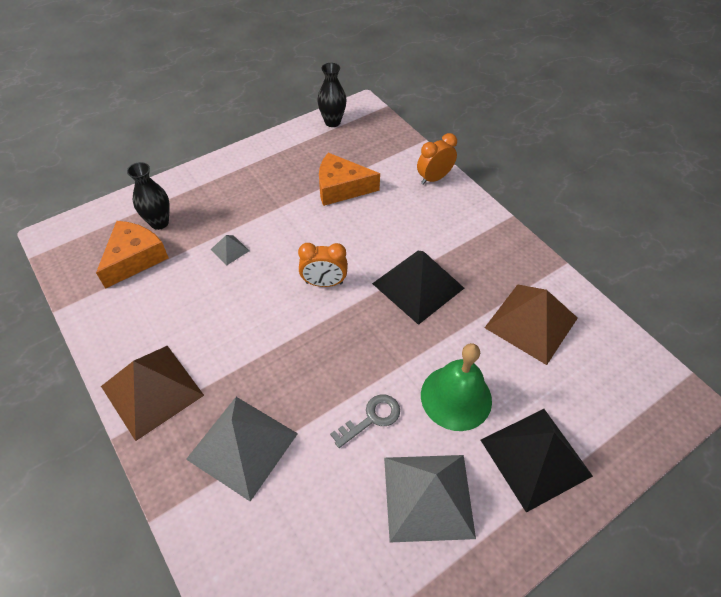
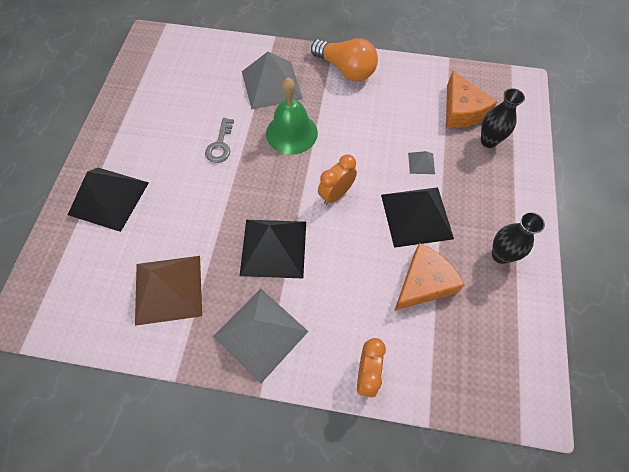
camera: 135 degrees right, 10 degrees up
brown pyramid [101,346,204,441] -> orange light bulb [311,38,378,81]
black vase [317,63,347,127] -> black vase moved to [492,212,545,264]
grey pyramid [384,455,476,542] -> grey pyramid moved to [213,289,309,383]
green bell [421,343,492,431] -> green bell moved to [266,78,318,155]
none -> black pyramid [381,187,454,248]

